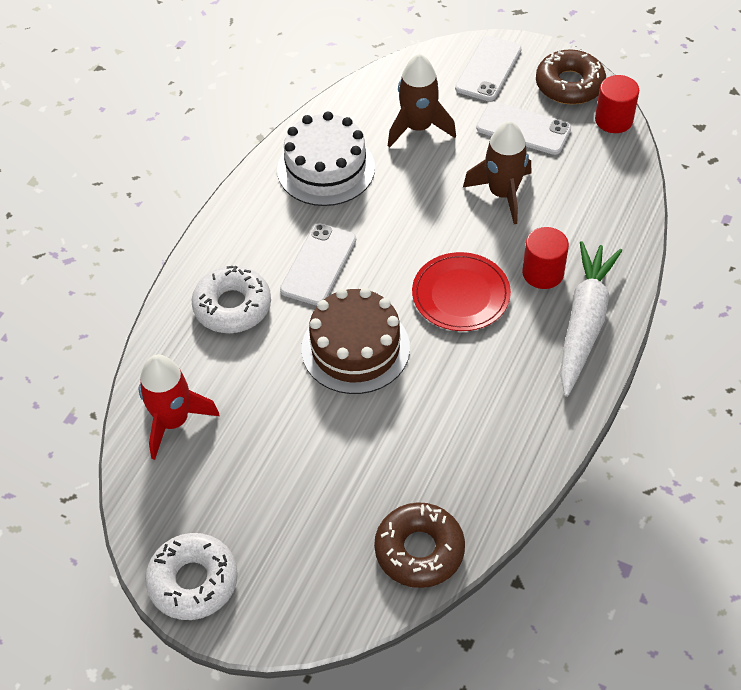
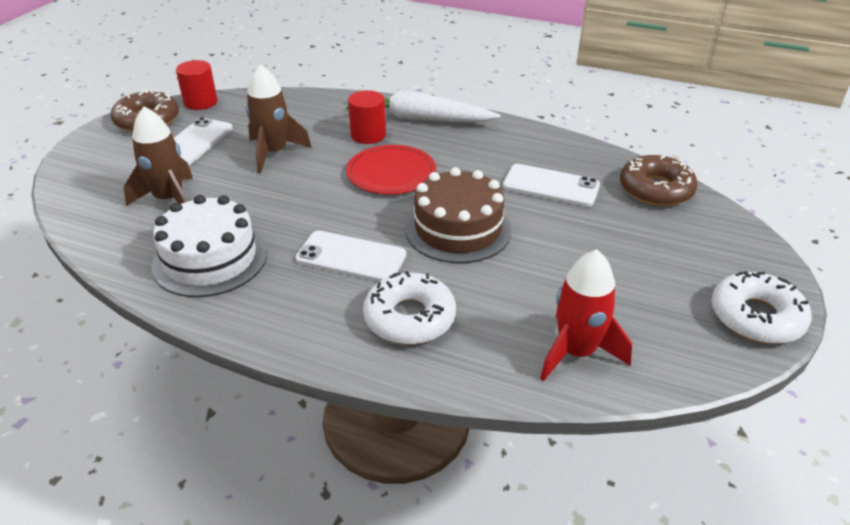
camera: 95 degrees left, 15 degrees down
white phone [455,36,522,101] -> white phone moved to [503,164,600,207]

